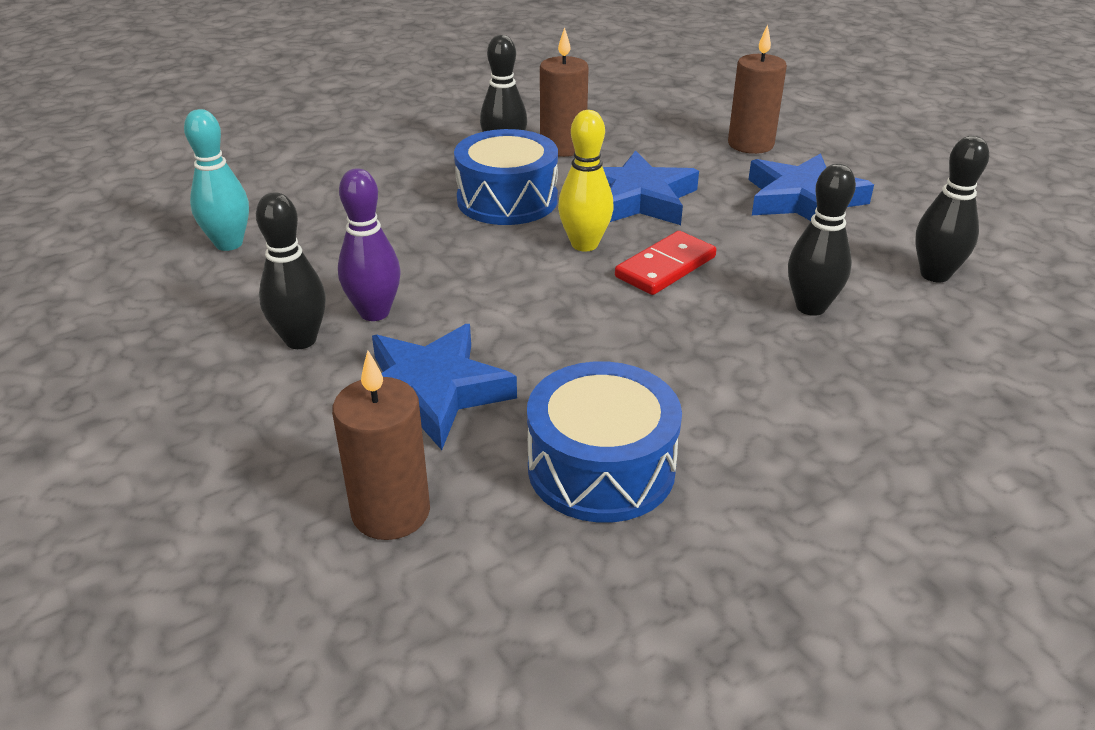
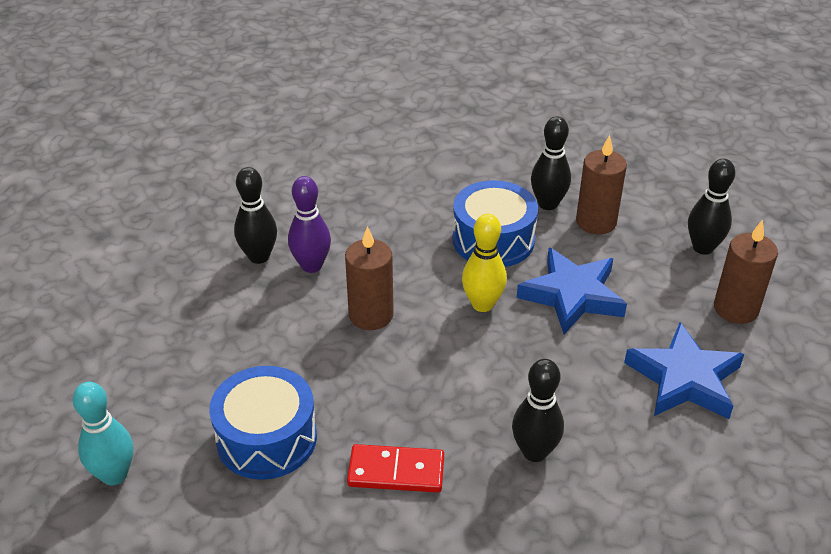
camera: 50 degrees right, 5 degrees up
turquoise bowling pin [184,109,249,251] -> turquoise bowling pin moved to [73,382,133,485]
brown candle [332,351,430,540] -> brown candle moved to [345,226,394,330]
blue star [372,324,517,450] -> none
red domino [615,231,717,295] -> red domino moved to [347,444,444,493]
black bowling pin [915,136,989,282] -> black bowling pin moved to [688,159,735,255]

